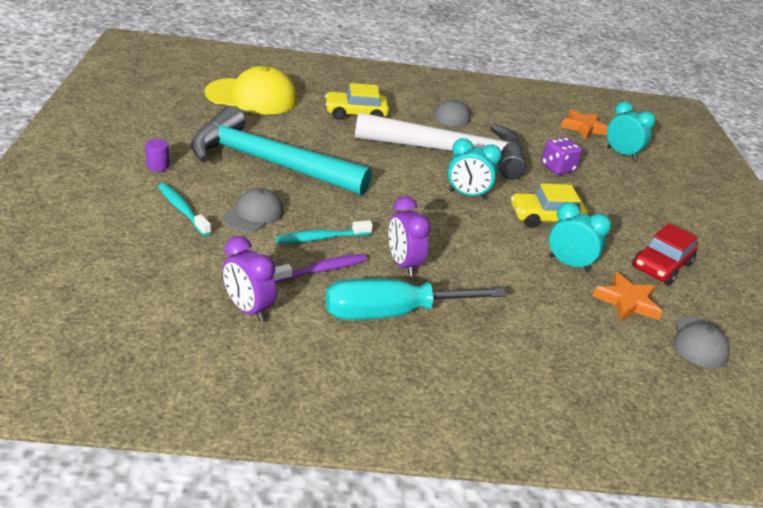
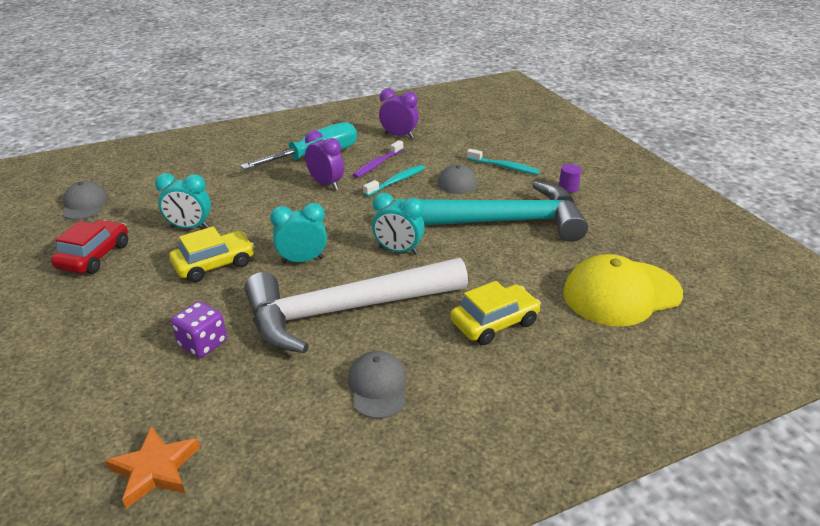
camera: 160 degrees right, 0 degrees up
orange star [592,272,663,321] -> none
turquoise clock [607,102,656,161] -> turquoise clock moved to [372,193,425,255]

